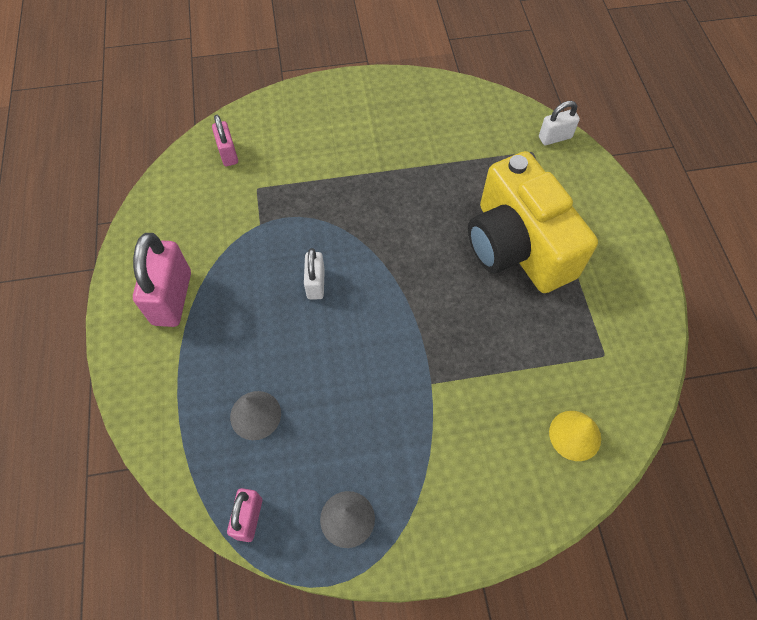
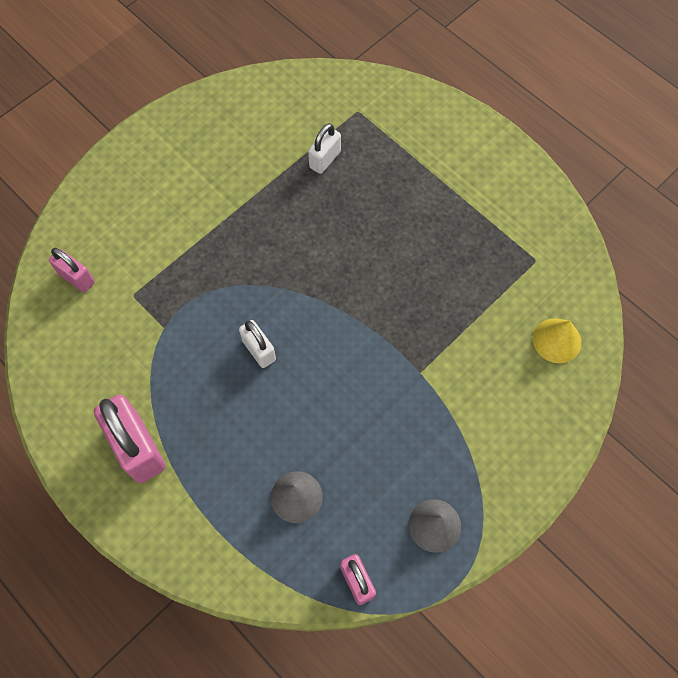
camera: 35 degrees left, 5 degrees up
yellow camera [468,151,598,293] -> none
white padlock [539,101,580,145] -> white padlock moved to [308,123,341,174]

